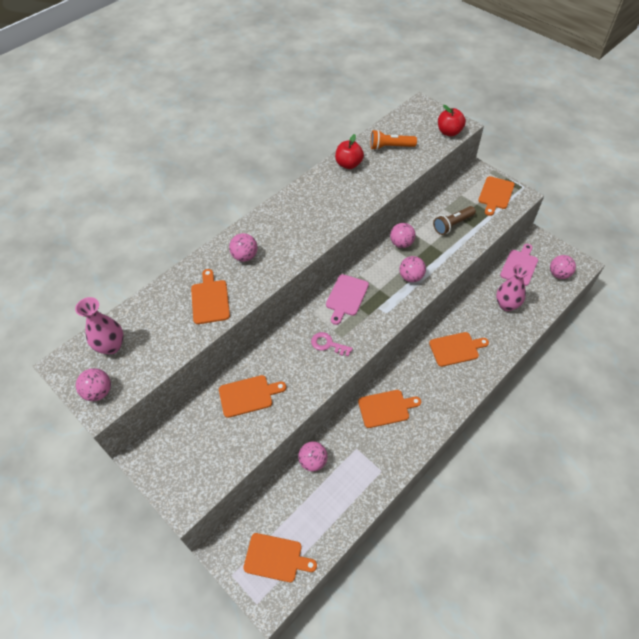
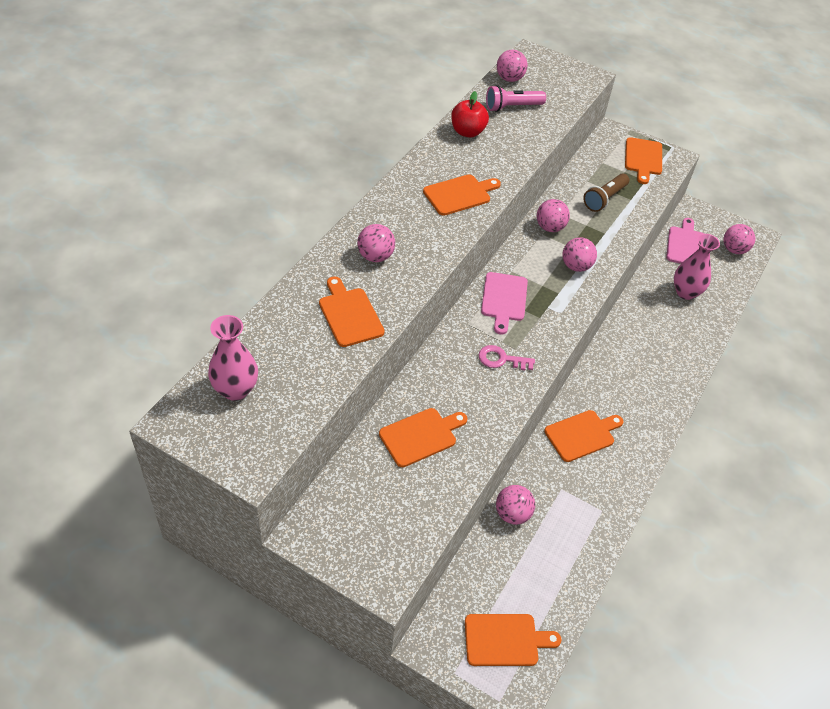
camera: 20 degrees left, 5 degrees down
pink ball [76,368,111,401] -> pink ball moved to [497,50,527,82]
orange flashlight [371,130,417,150] -> pink flashlight [486,85,546,112]
orange cutting board [429,332,489,367] -> orange cutting board moved to [423,174,501,216]
red apple [438,105,466,136] -> none

